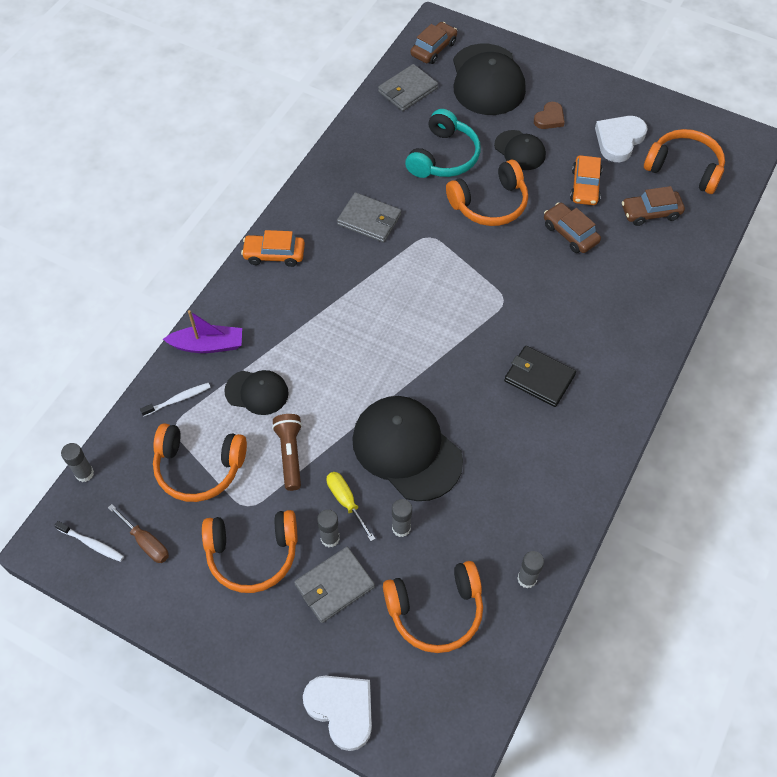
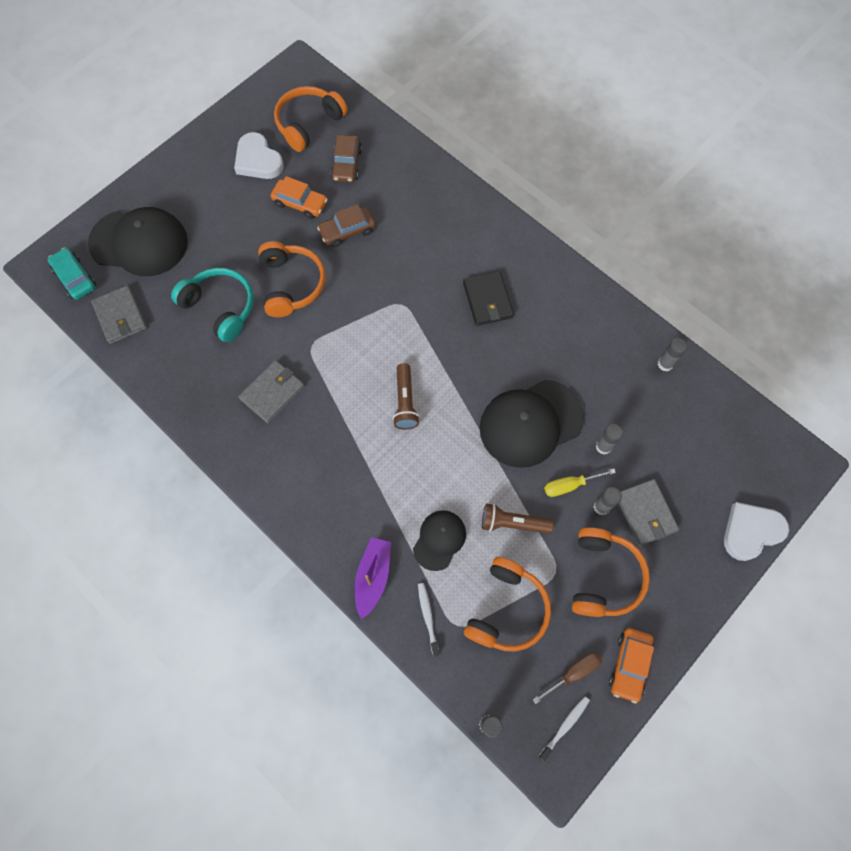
camera: 75 degrees left, 10 degrees up
orange car [241,230,305,267] -> orange car moved to [609,628,654,703]
orange headphones [383,561,483,653] -> none
brown car [411,22,457,64] -> turquoise car [48,247,96,300]
black cap [494,130,546,170] -> none
black wallet [504,346,576,407] -> black wallet turned 60 degrees counterclockwise [463,271,514,326]
brown heart [534,102,565,129] -> none
none -> brown flashlight [393,363,420,430]

